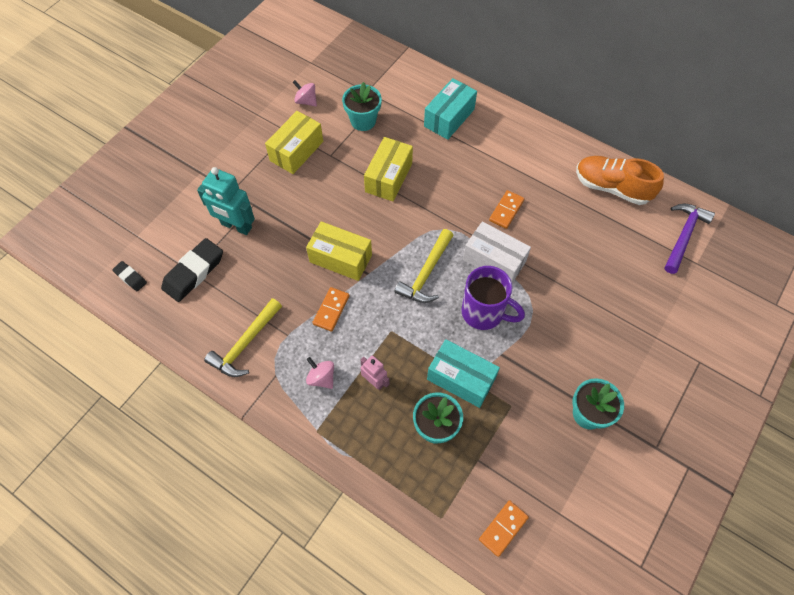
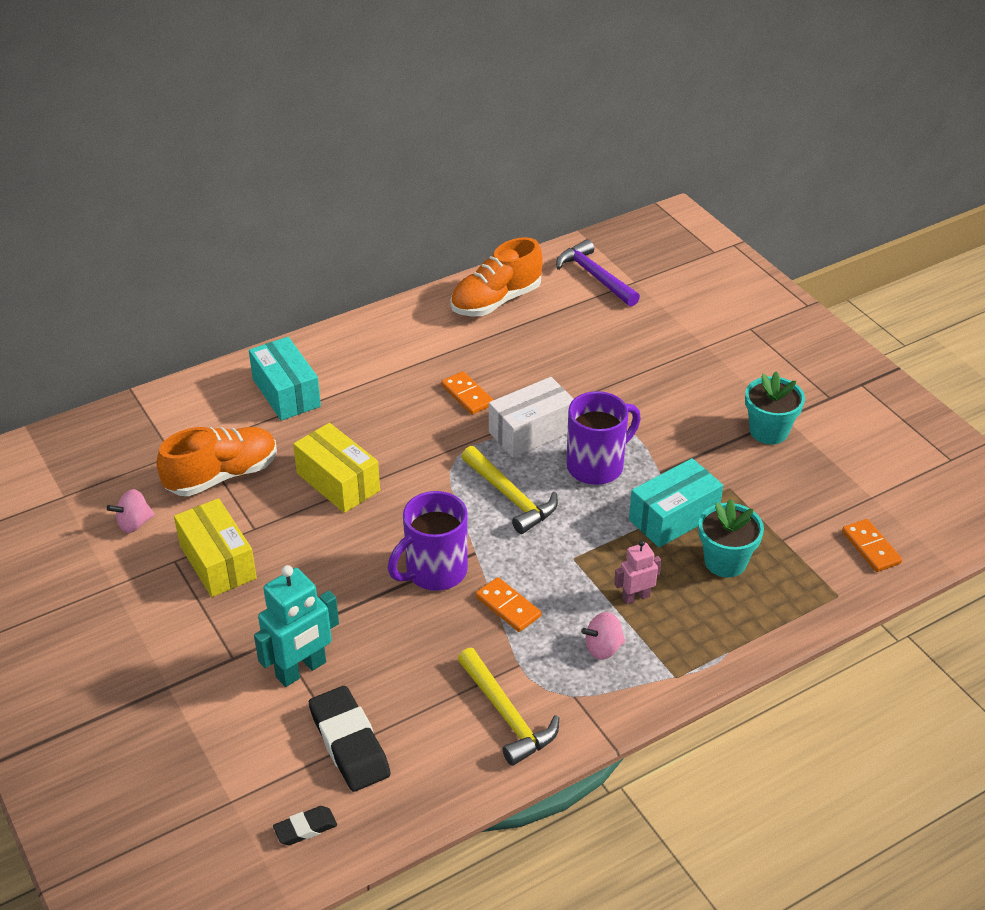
camera: 65 degrees left, 20 degrees down
yellow box [306,221,372,281] -> purple mug [388,491,468,591]
turquoise flower pot [342,82,382,131] -> orange shoe [157,427,277,496]

